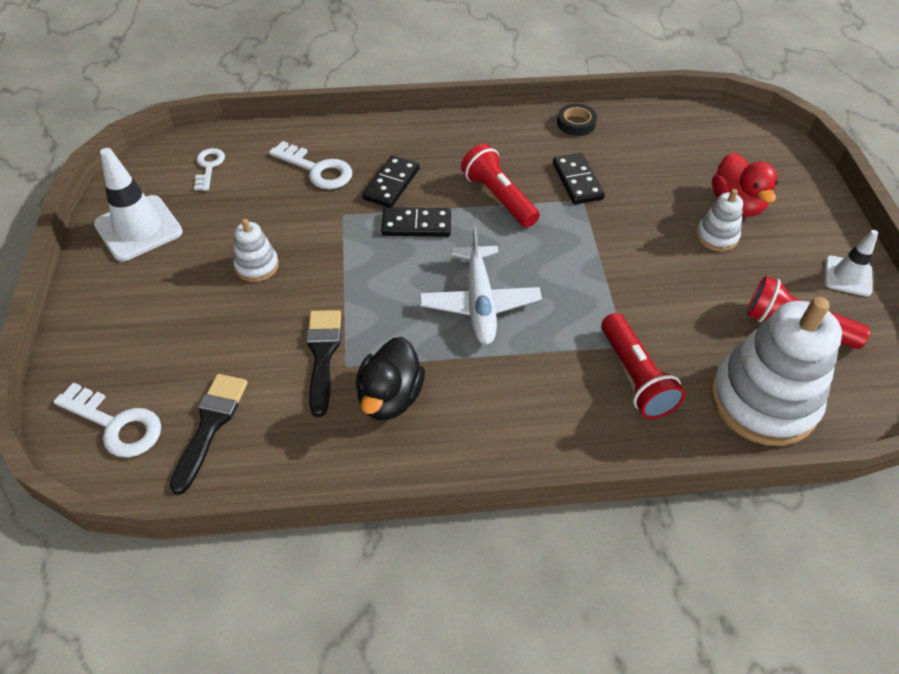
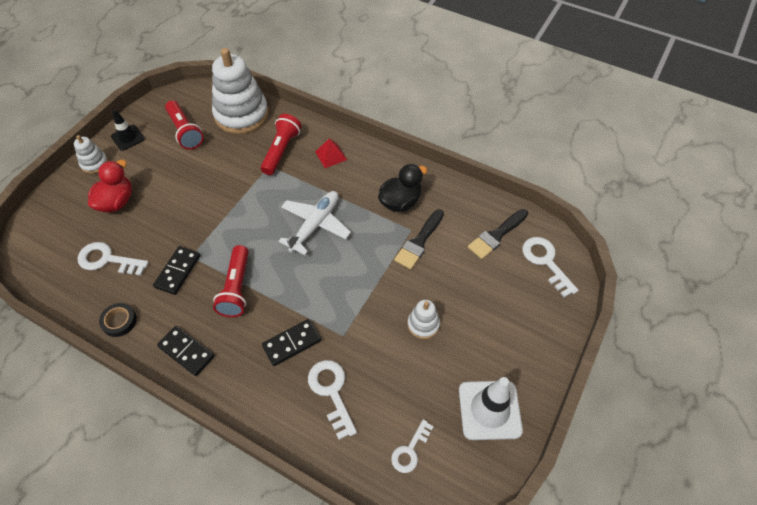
camera: 145 degrees left, 5 degrees up
black domino [381,207,451,237] -> black domino moved to [157,326,215,376]
white stacking toy [696,189,743,251] -> white stacking toy moved to [74,135,108,174]
white traffic cone [824,230,878,296] -> black traffic cone [111,109,145,151]
none -> white key [78,242,149,276]
none -> red pyramid [315,138,347,168]

